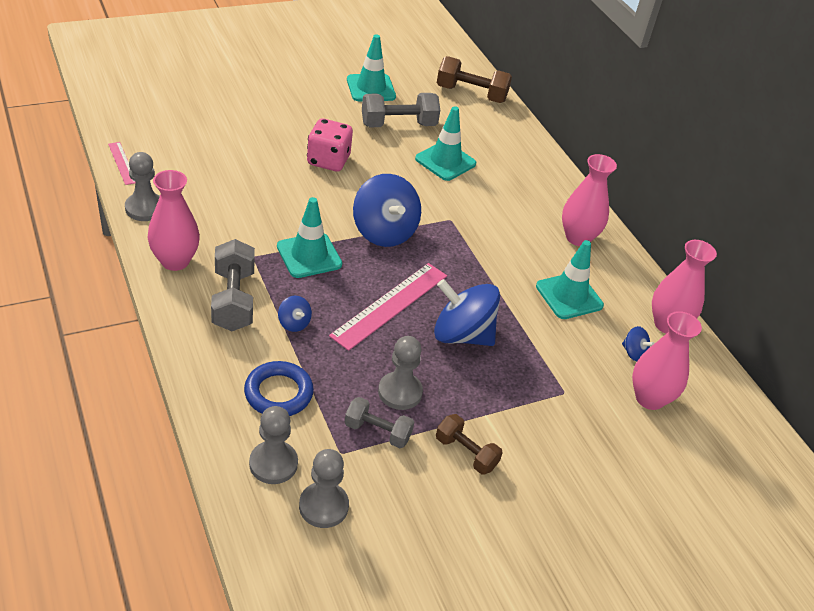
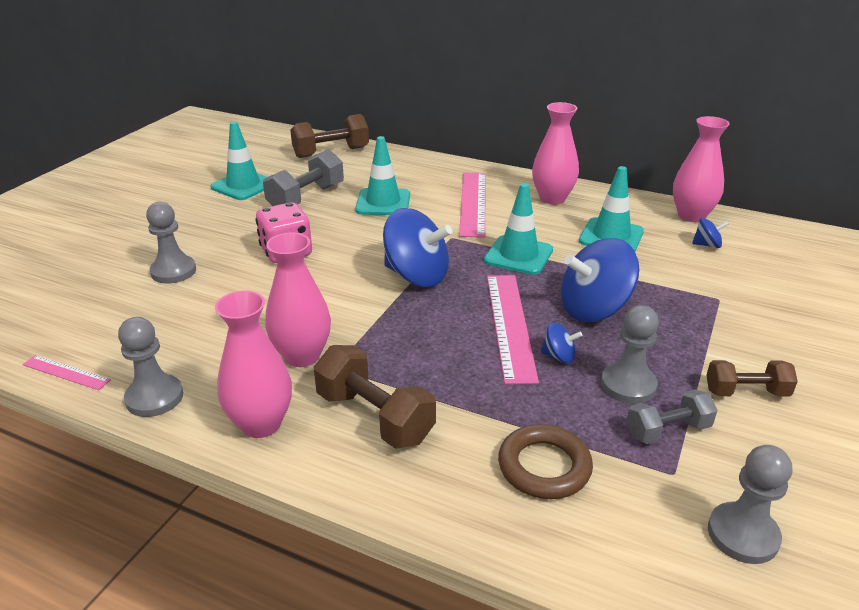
camera: 35 degrees left, 10 degrees down
grey dumbbell [211,239,255,331] -> brown dumbbell [314,345,436,449]
blue ring [244,361,314,416] -> brown ring [498,424,593,499]
grey pawn [249,406,298,484] -> grey pawn moved to [146,202,196,284]
turquoise traffic cone [277,197,342,278] -> turquoise traffic cone moved to [484,183,553,275]
blue spinning top [278,296,312,332] -> blue spinning top moved to [540,322,583,364]
pink vase [632,311,702,410] -> pink vase moved to [265,232,331,367]
none -> pink ruler [459,172,486,238]

